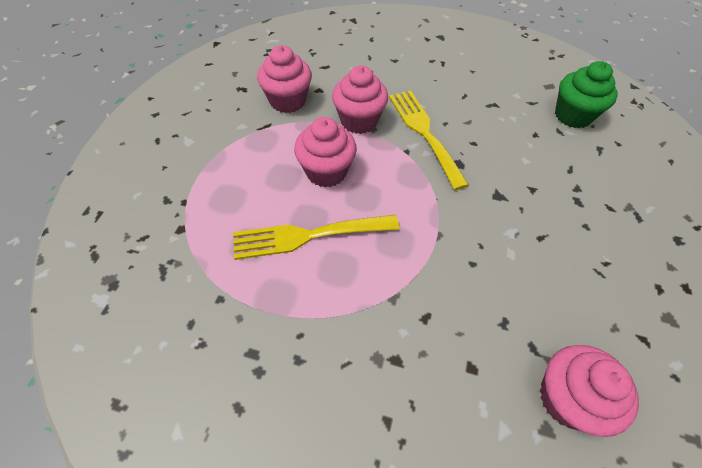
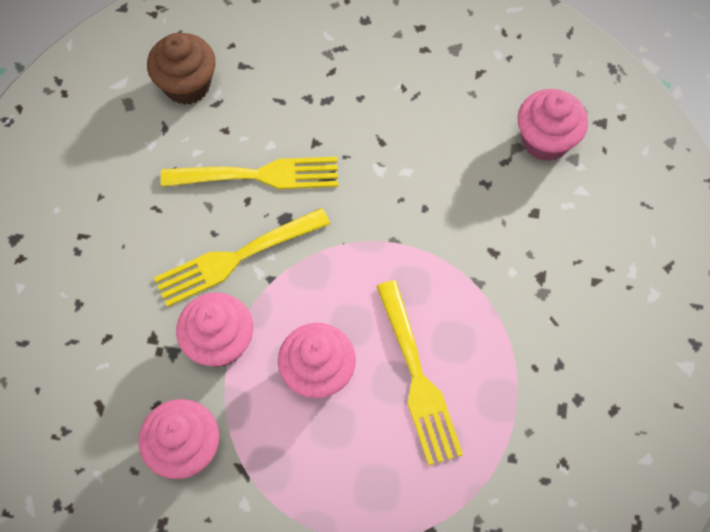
camera: 95 degrees left, 10 degrees up
green cupcake [555,61,618,128] -> brown cupcake [147,33,216,105]
none -> yellow fork [161,157,338,189]

